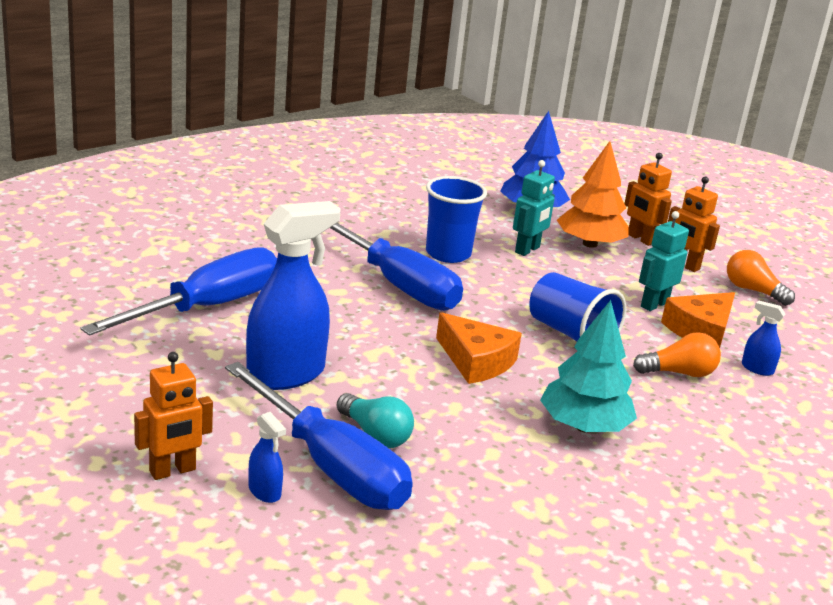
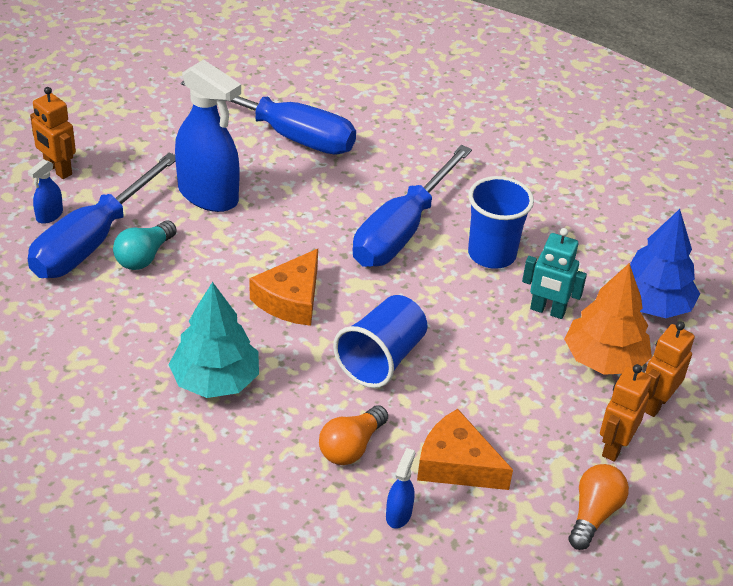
camera: 75 degrees right, 15 degrees up
orange light bulb [633,332,721,377] -> orange light bulb turned 60 degrees clockwise [319,405,388,465]
turquoise robot [639,211,689,311] -> none

